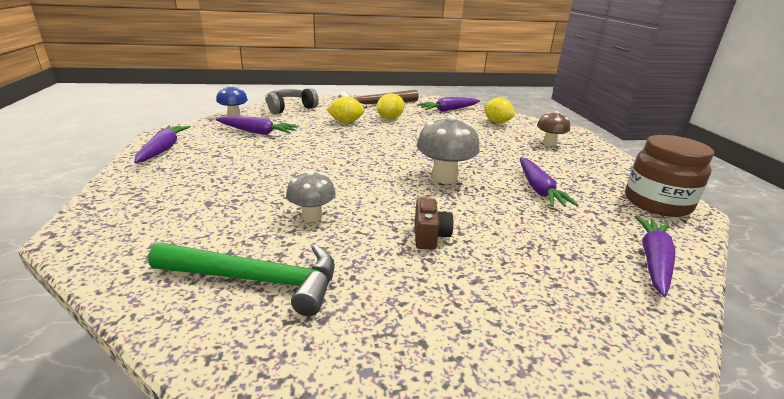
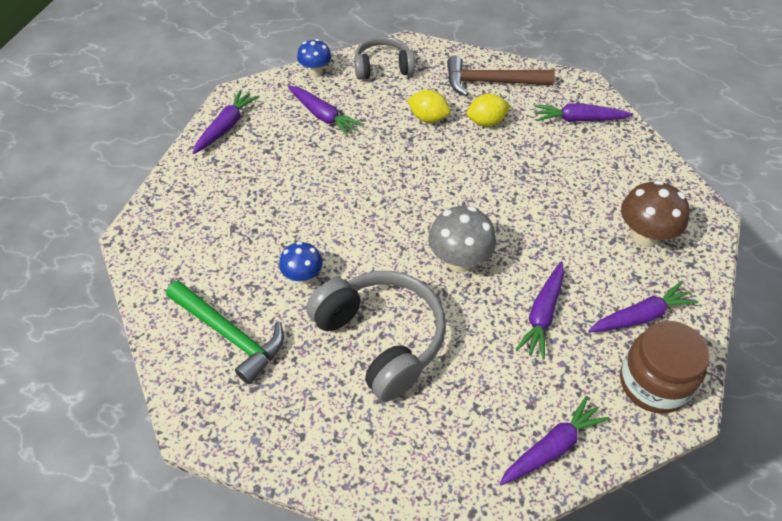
camera: 30 degrees right, 25 degrees up
grey mushroom [286,171,336,222] -> blue mushroom [279,241,323,284]
brown camera [415,198,454,250] -> grey headphones [306,271,446,402]
yellow lemon [484,98,515,123] -> none
brown mushroom [537,111,570,146] -> brown mushroom [621,180,690,247], size x1.56
none -> purple carrot [588,281,698,333]

